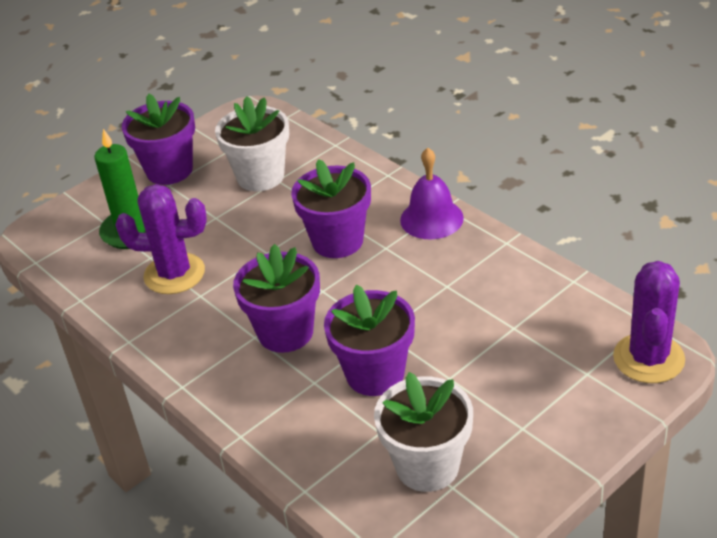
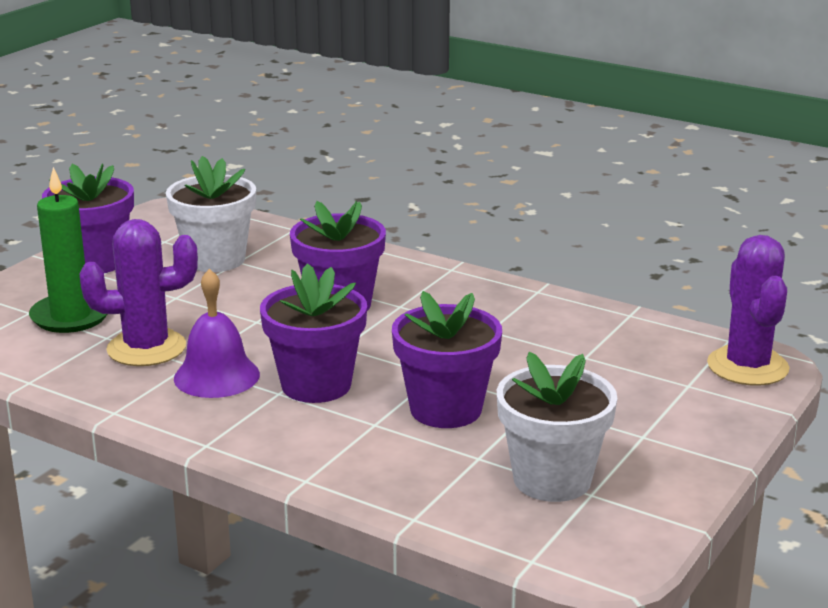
camera: 20 degrees left, 15 degrees down
purple bell [400,148,464,239] -> purple bell moved to [174,269,260,398]

